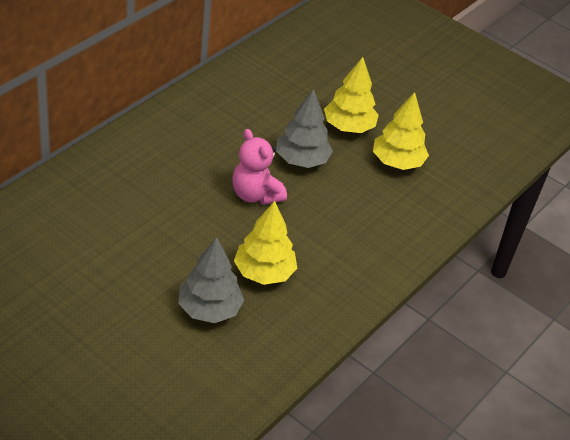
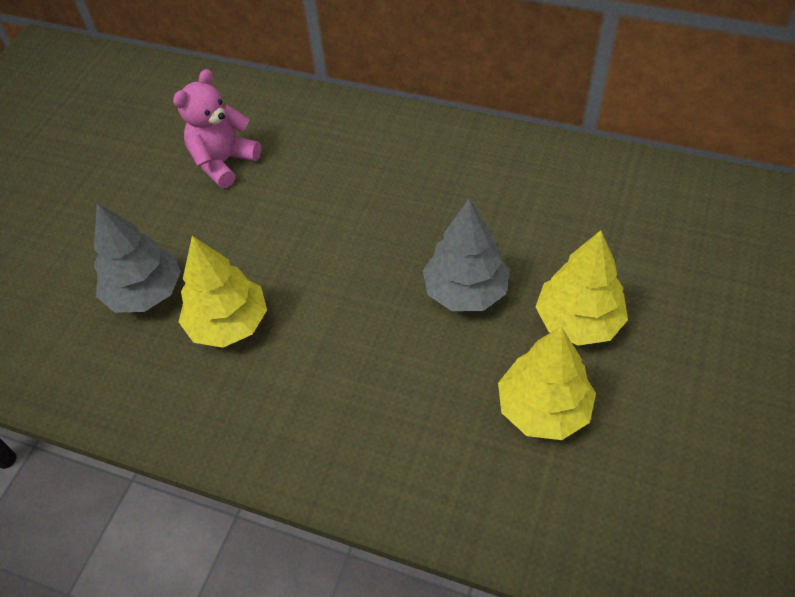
camera: 80 degrees right, 10 degrees up
pink teddy bear [232,129,287,205] -> pink teddy bear moved to [173,69,261,188]

